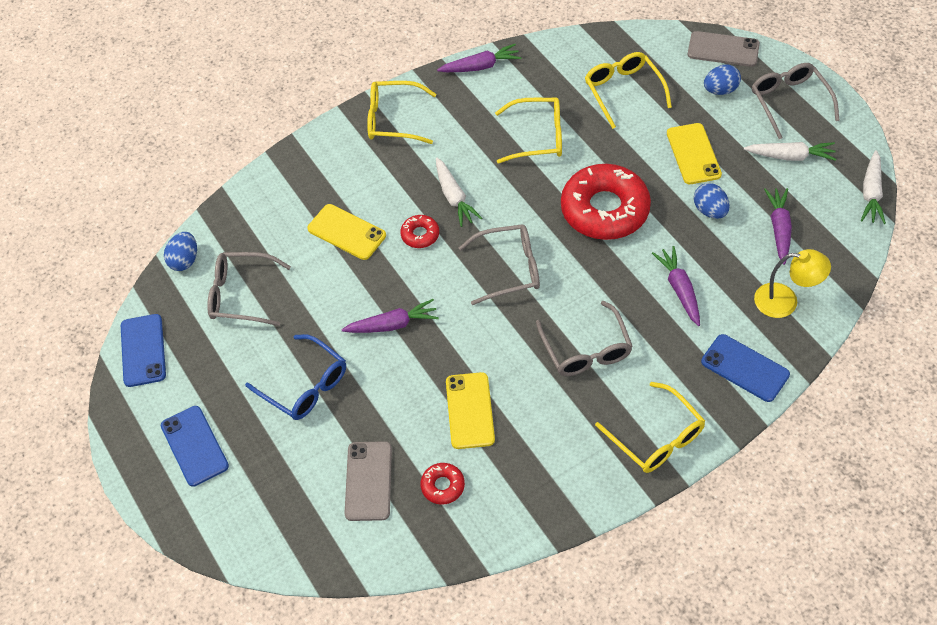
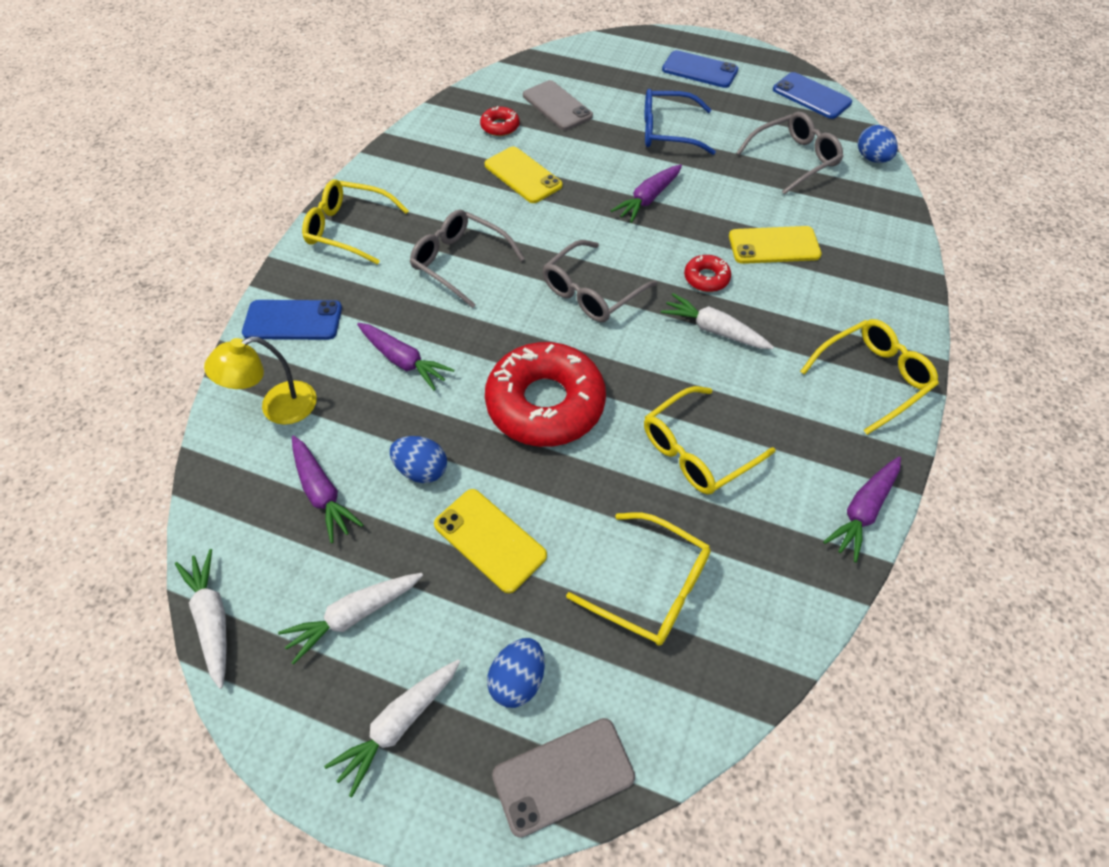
camera: 140 degrees right, 0 degrees up
grey glasses [752,63,840,139] -> white carrot [324,659,461,797]

